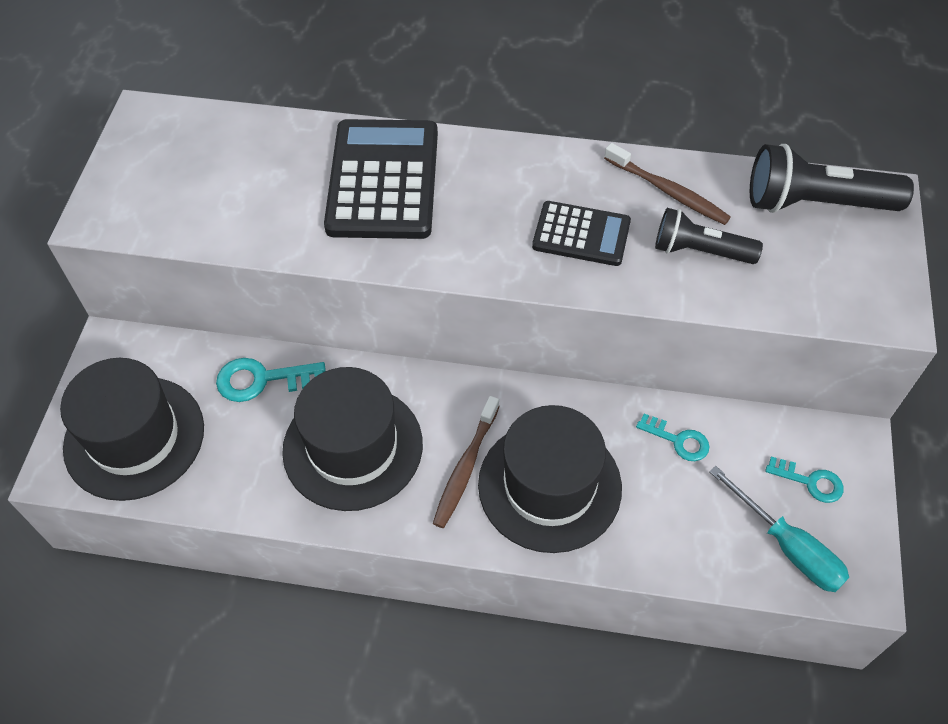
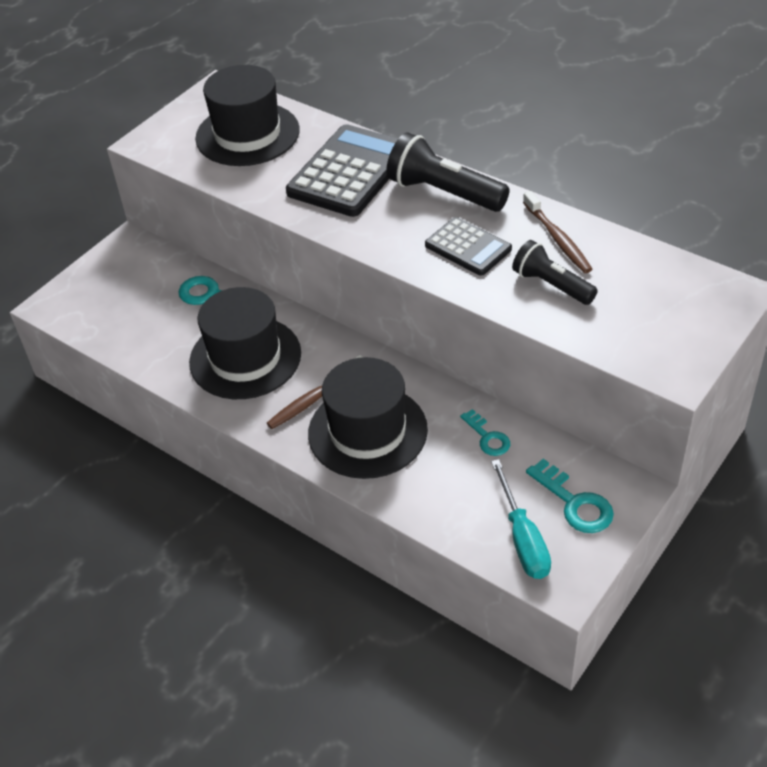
camera: 30 degrees right, 10 degrees down
black hat [60,358,204,501] -> black hat moved to [195,65,300,166]
black flashlight [750,144,914,213] -> black flashlight moved to [386,132,510,212]
turquoise key [765,456,844,503] -> turquoise key [526,459,614,533], size x1.51

